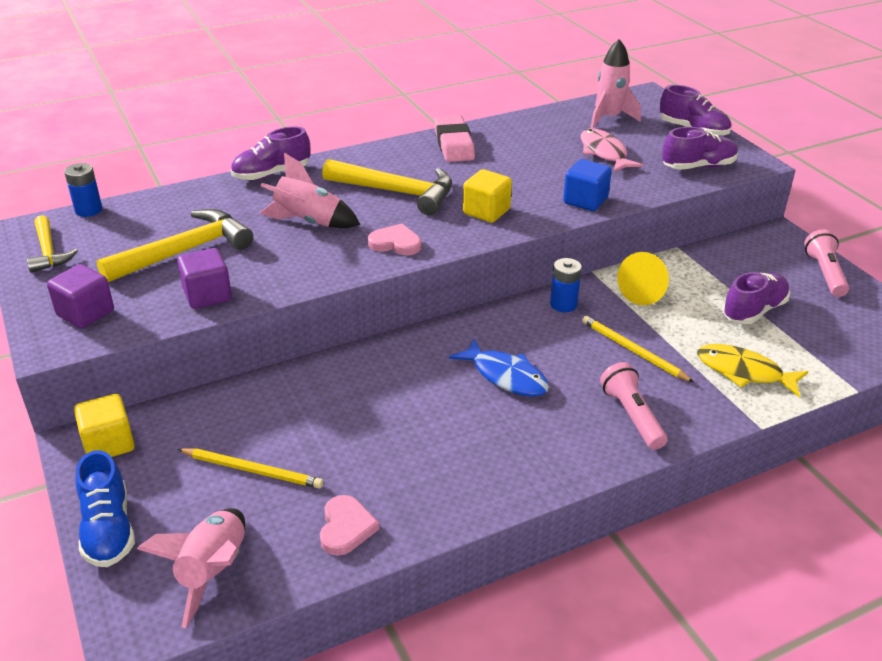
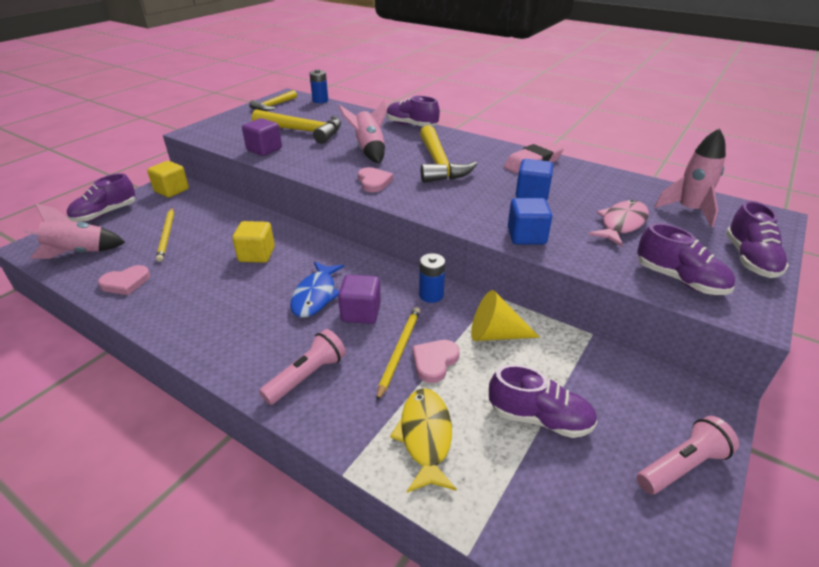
camera: 60 degrees right, 0 degrees up
purple cube [47,264,114,329] -> purple cube moved to [338,275,381,324]
blue shoe [76,450,135,567] -> purple shoe [67,173,135,222]
yellow cube [463,169,512,223] -> yellow cube moved to [232,221,275,263]
none -> pink heart [412,340,460,383]
none -> blue cube [516,159,553,201]

